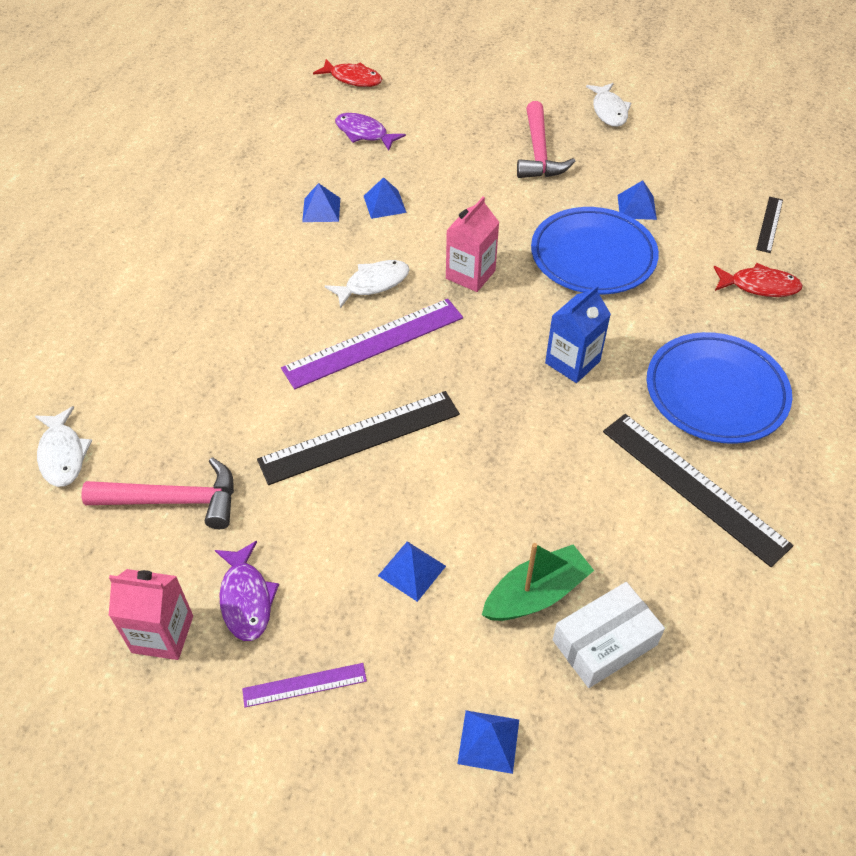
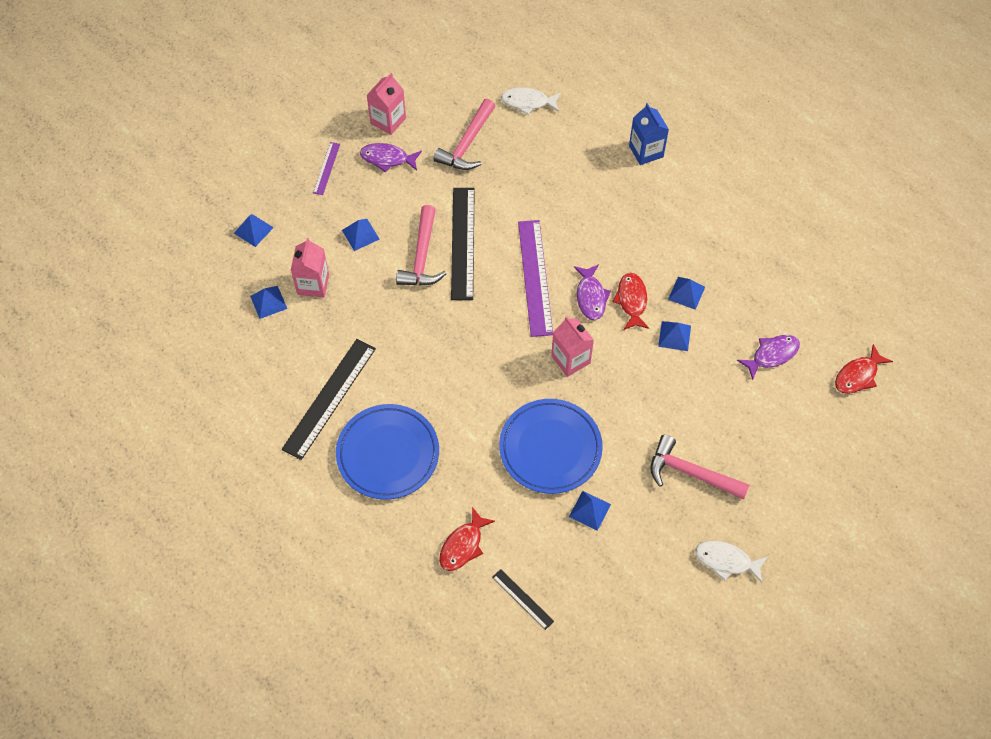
camera: 115 degrees right, 10 degrees up
white fish [325,260,410,309] -> purple fish [574,264,611,320]
green boat [482,543,594,621] -> pink carton [291,238,329,297]
blue carton [545,285,611,383] -> blue carton moved to [629,103,669,165]
white box [553,582,665,688] -> blue pyramid [250,286,287,319]
black ruler [603,414,794,567] -> black ruler turned 45 degrees counterclockwise [282,339,376,460]
none -> pink hammer [396,205,446,285]
none -> red fish [612,273,649,330]

